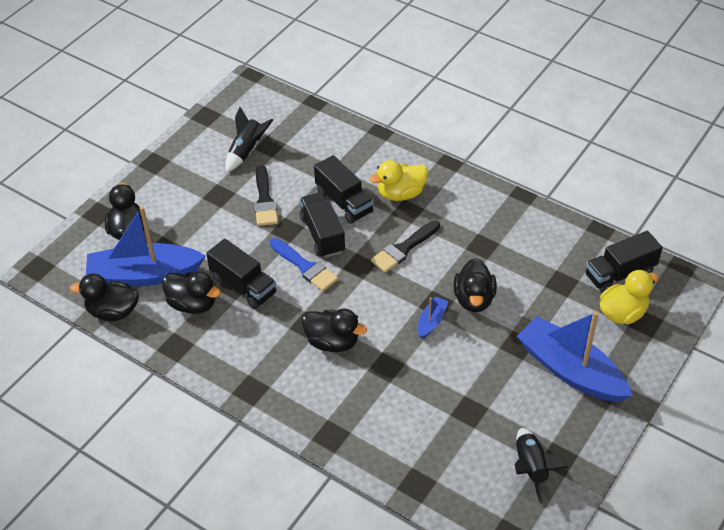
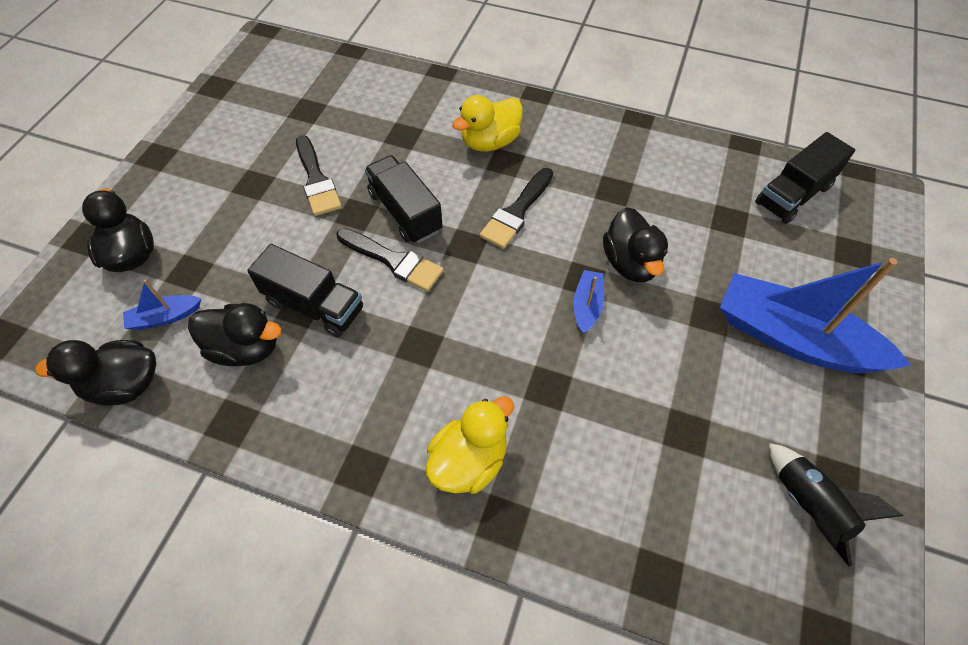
camera: 15 degrees left, 10 degrees up
blue boat [86,206,206,286] -> blue boat [123,279,201,330], size x0.44
black rocket [225,107,273,172] -> none
blue brush [270,238,338,291] -> black brush [337,228,444,292]
black duck [302,309,367,352] -> none
black truck [314,155,374,224] -> none
yellow duck [600,270,659,324] -> yellow duck moved to [426,396,514,494]

